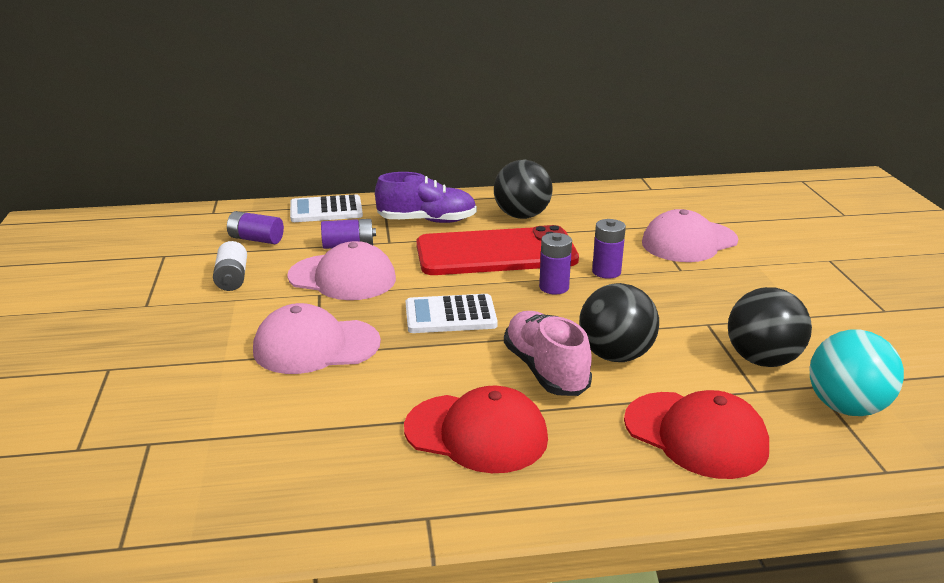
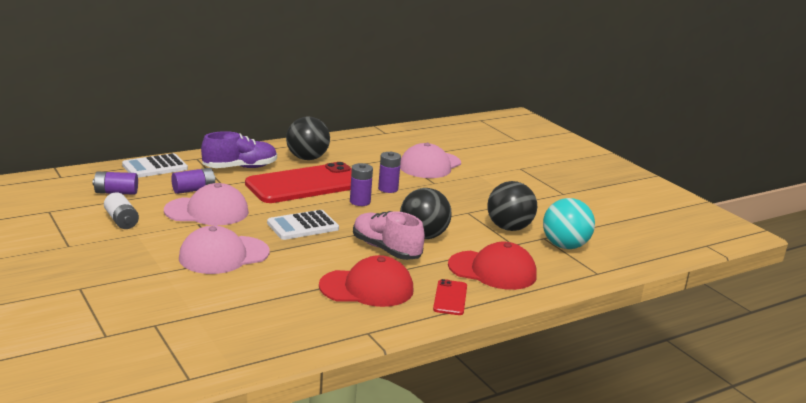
camera: 25 degrees left, 5 degrees down
none -> red phone [433,279,467,315]

